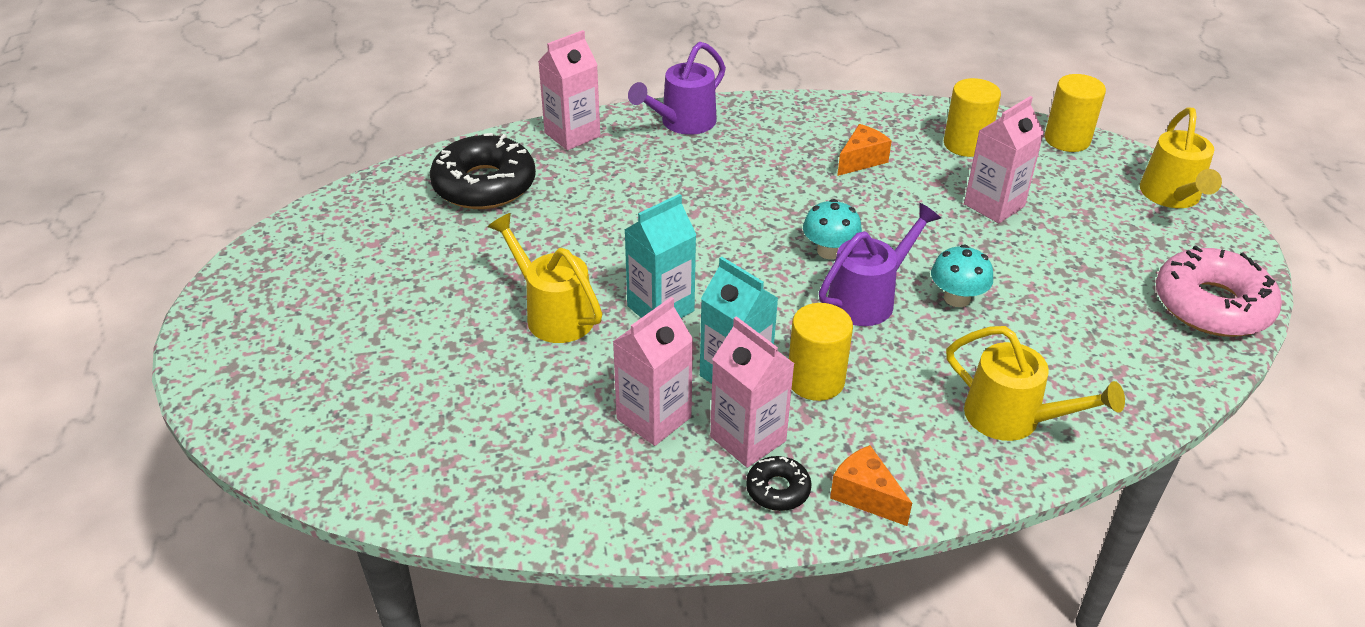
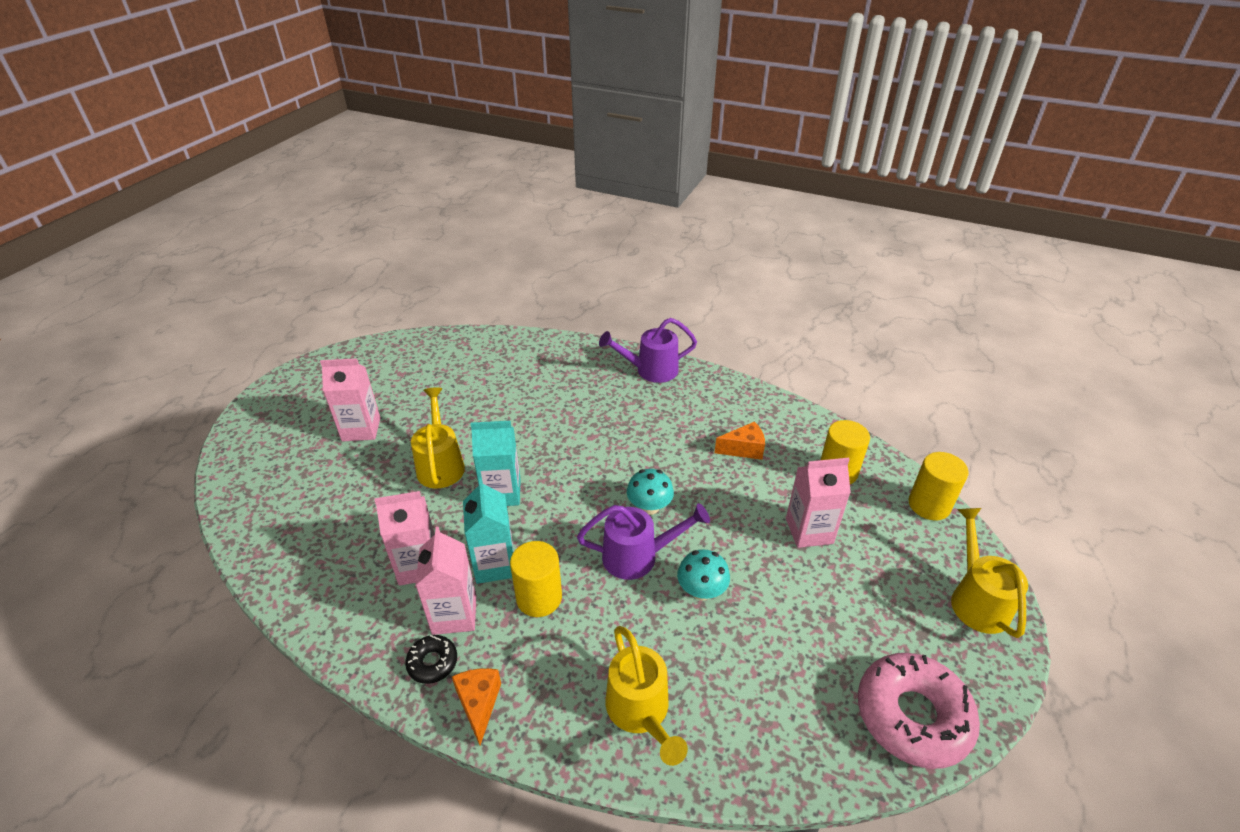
camera: 35 degrees right, 0 degrees up
black donut [430,133,536,209] -> none
pink carton [538,30,601,150] -> pink carton moved to [320,358,381,442]
yellow watering can [1140,108,1222,208] -> yellow watering can turned 135 degrees clockwise [951,508,1028,638]

